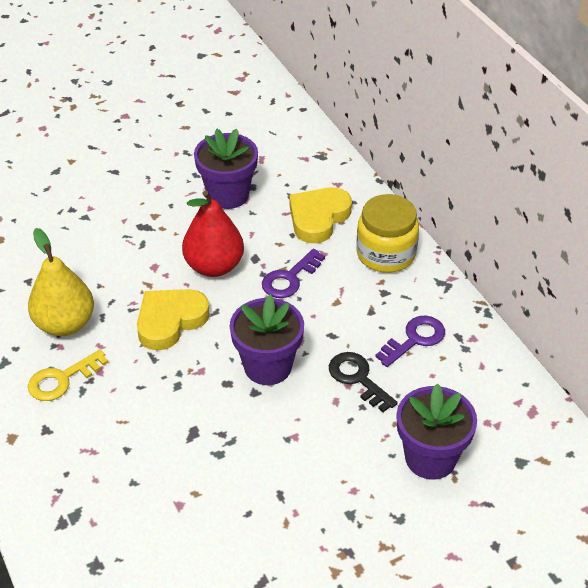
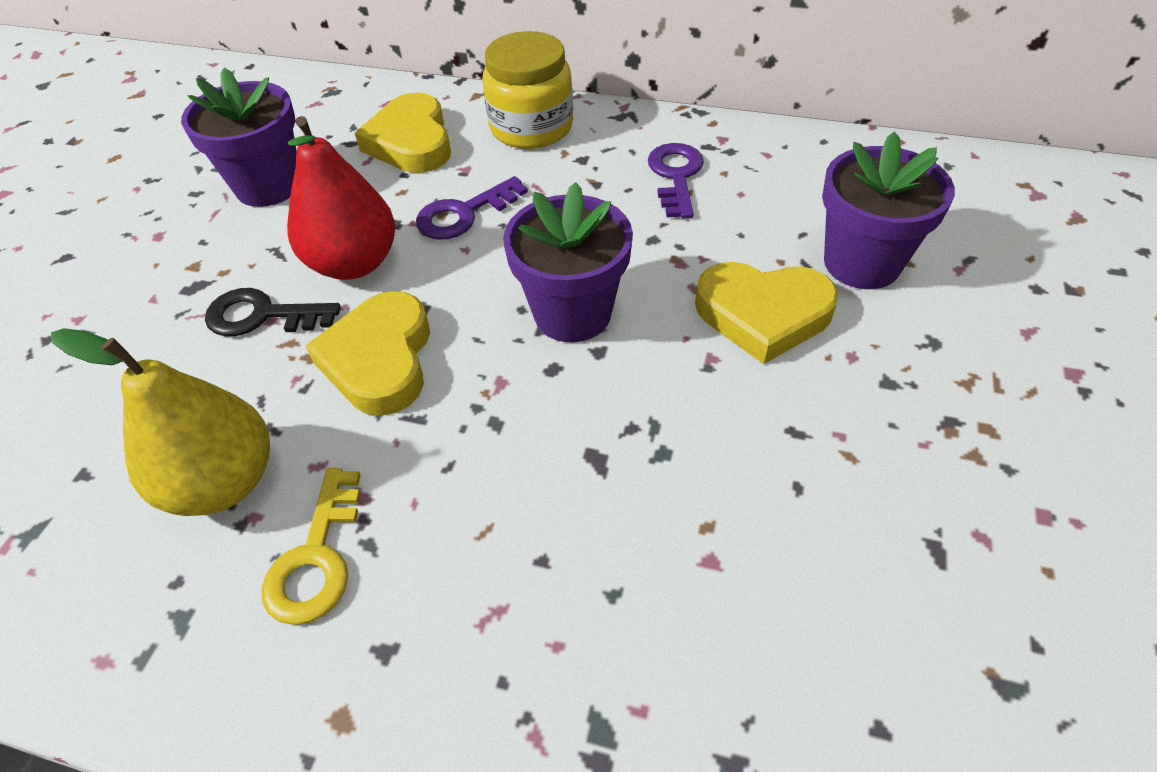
camera: 45 degrees left, 5 degrees up
purple key [262,249,325,298] -> purple key turned 60 degrees clockwise [416,176,528,239]
black key [329,352,398,412] -> black key moved to [205,288,341,336]
none -> yellow heart [695,262,839,364]

